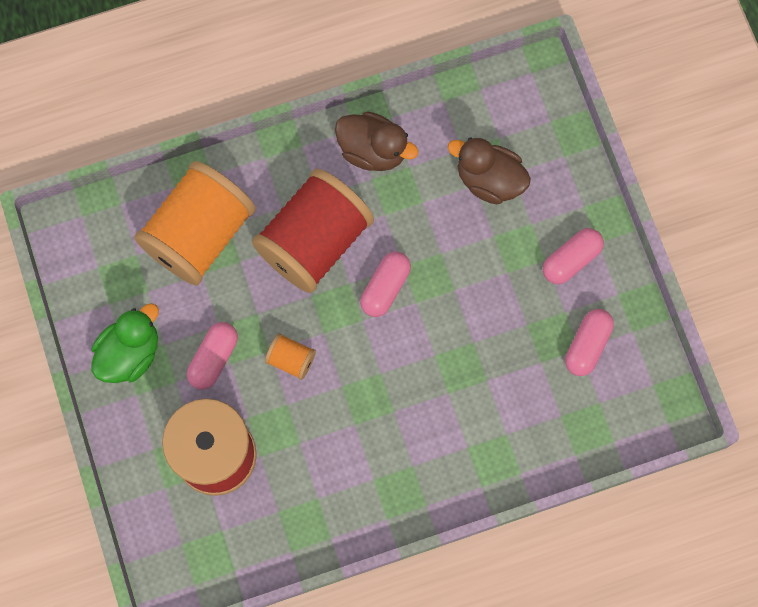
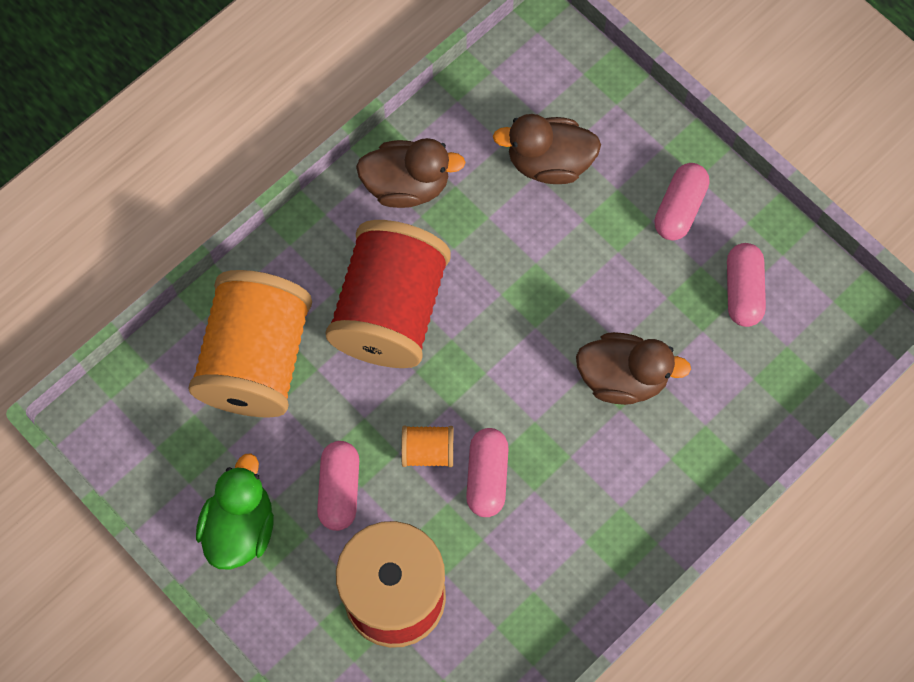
camera: 25 degrees left, 5 degrees down
pink capsule [360,252,411,317] -> pink capsule moved to [466,428,509,517]
none -> brown duck [576,332,691,405]

